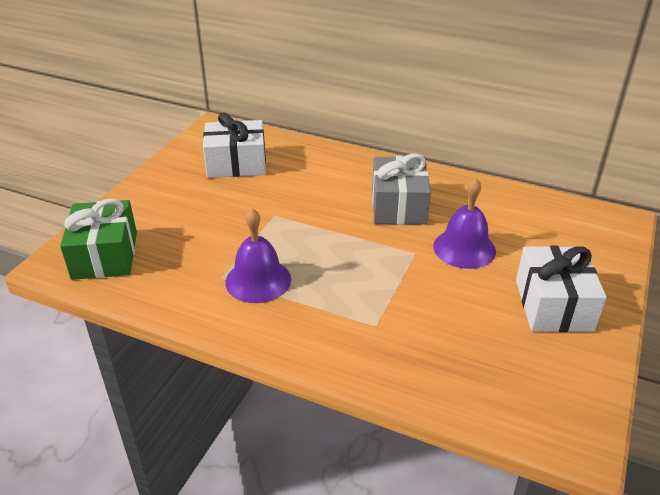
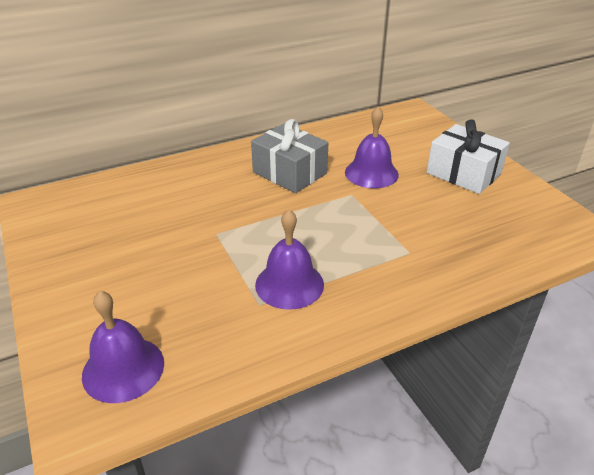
camera: 50 degrees left, 0 degrees up
green gift [60,199,137,280] -> purple bell [82,291,164,403]
white gift [203,113,266,178] -> none

